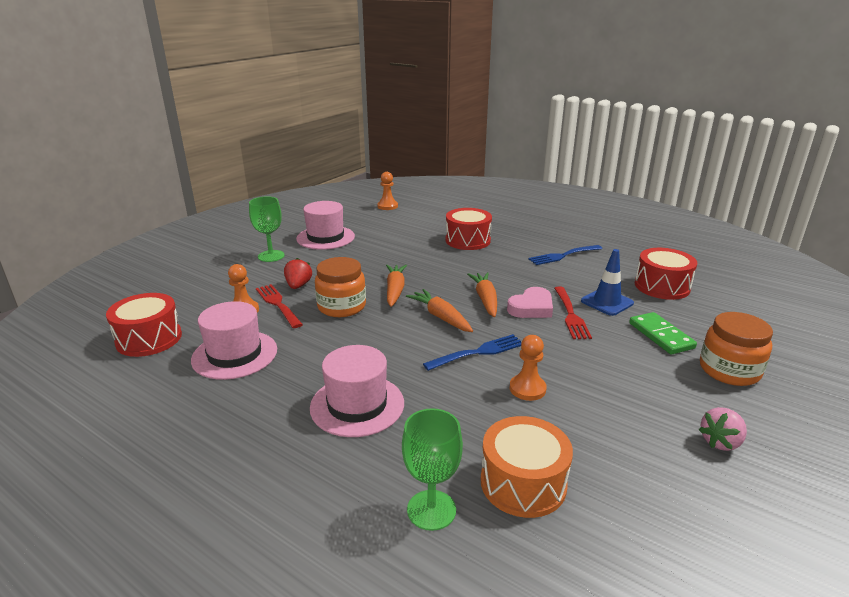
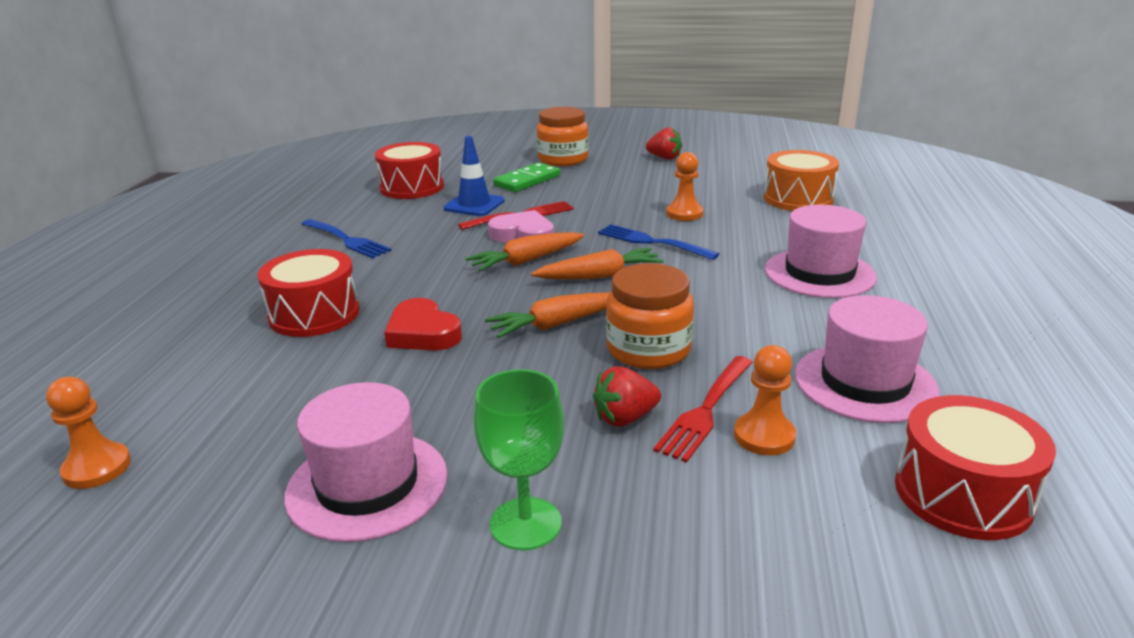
camera: 115 degrees left, 0 degrees up
green goblet [402,408,463,531] -> none
orange carrot [406,289,473,332] -> orange carrot turned 135 degrees counterclockwise [531,248,664,280]
pink strawberry [699,407,747,451] -> red strawberry [646,127,682,160]
none -> red heart [384,298,462,350]

